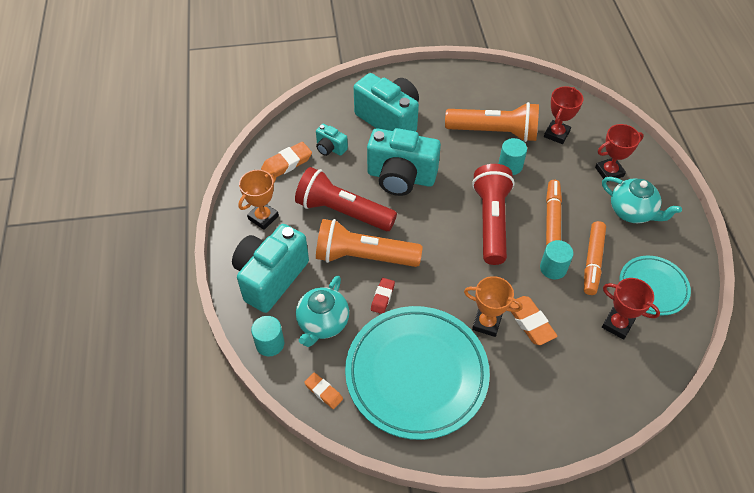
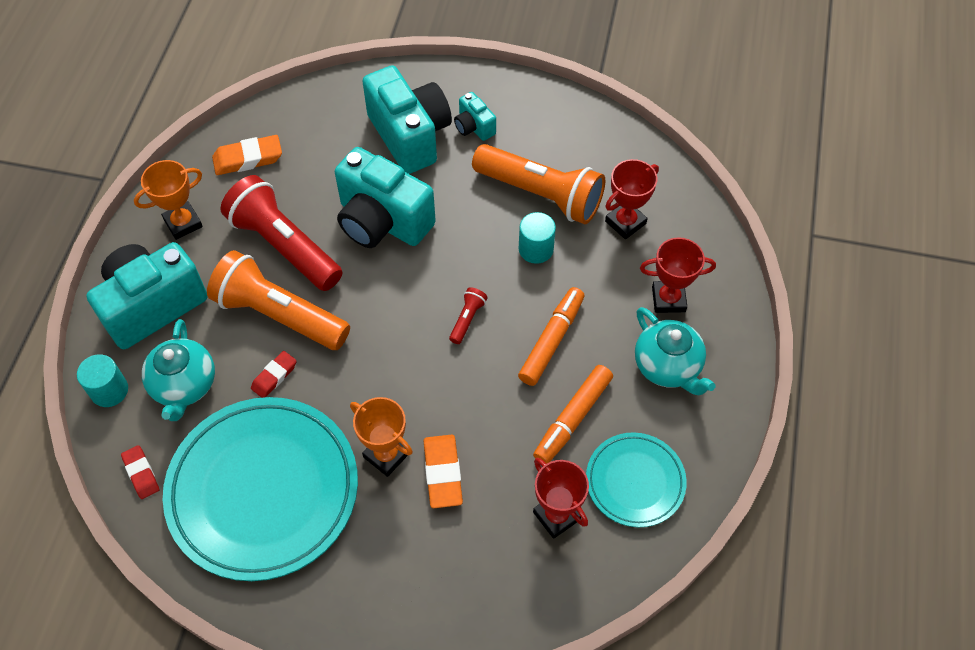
camera: 20 degrees right, 5 degrees up
turquoise teapot [296,276,349,347] -> turquoise teapot turned 45 degrees counterclockwise [142,319,215,421]
orange eraser [304,373,343,409] -> red eraser [121,445,159,499]
turquoise camera [316,124,348,156] -> turquoise camera moved to [454,92,496,141]
red flashlight [472,164,515,265] -> red flashlight [449,287,488,344], size x0.41
turquoise cylinder [540,240,574,279] -> none

